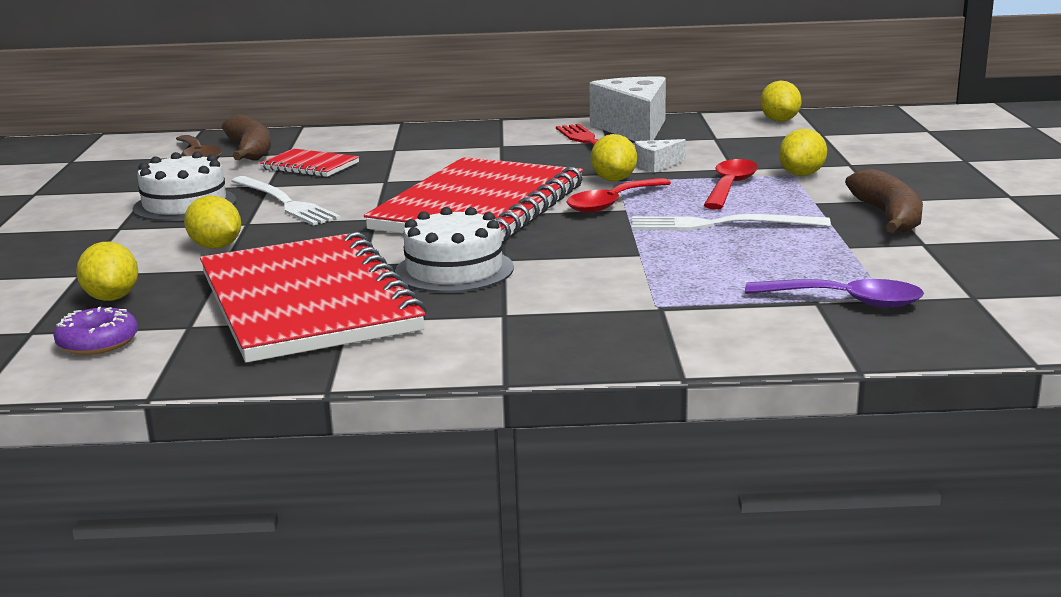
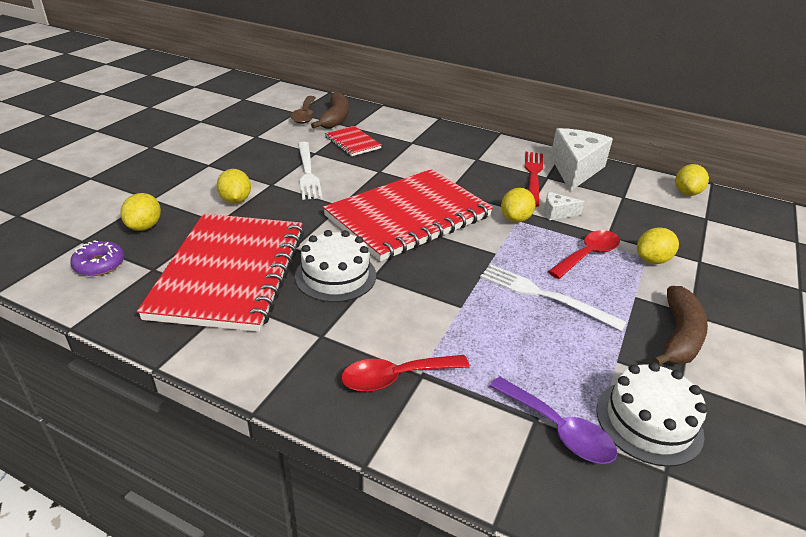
camera: 25 degrees right, 15 degrees up
white cake [133,151,236,221] -> white cake moved to [596,362,707,467]
red spoon [566,178,671,213] -> red spoon moved to [341,355,470,392]

